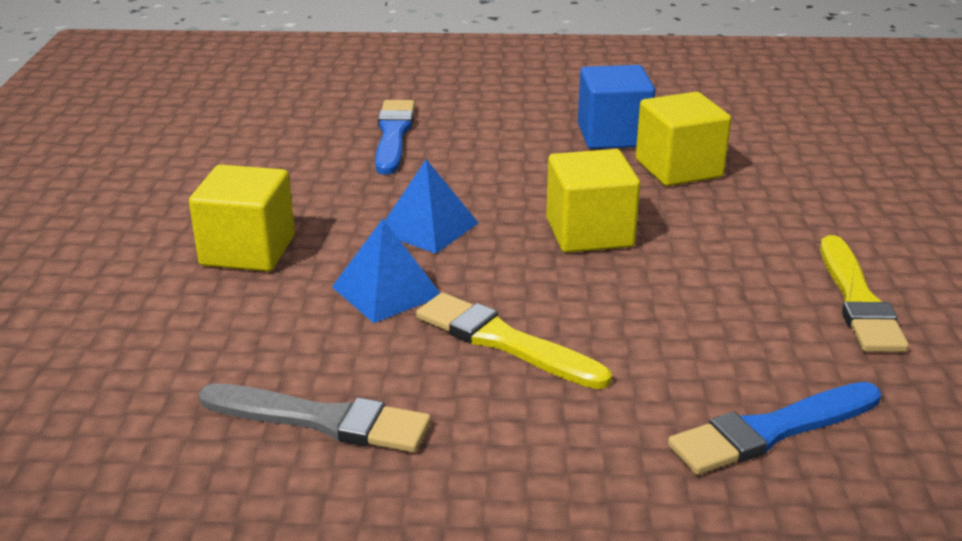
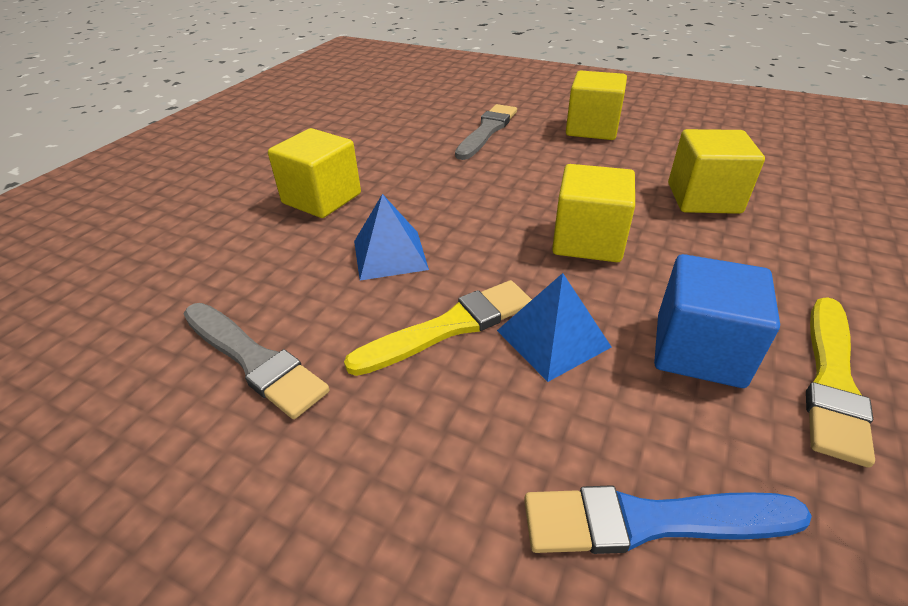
camera: 25 degrees right, 10 degrees up
blue brush [375,100,415,175] -> grey brush [455,104,517,160]
blue pyramid [385,159,478,254] -> blue pyramid moved to [497,273,611,382]
yellow brush [416,293,612,389] -> yellow brush turned 90 degrees clockwise [344,280,532,376]
blue cube [578,65,655,149] -> blue cube moved to [654,254,780,388]
none -> yellow cube [566,71,627,140]

